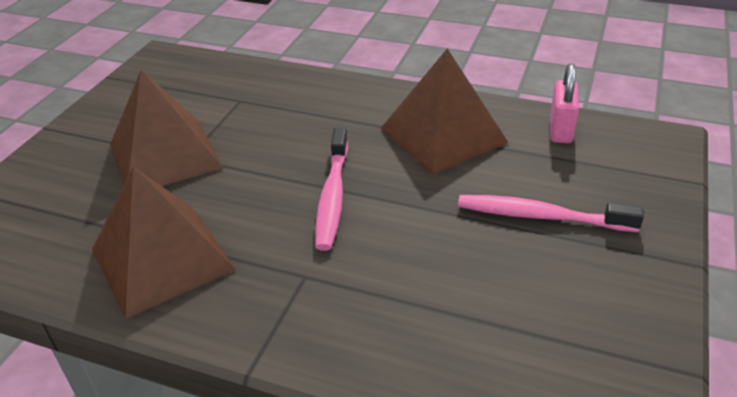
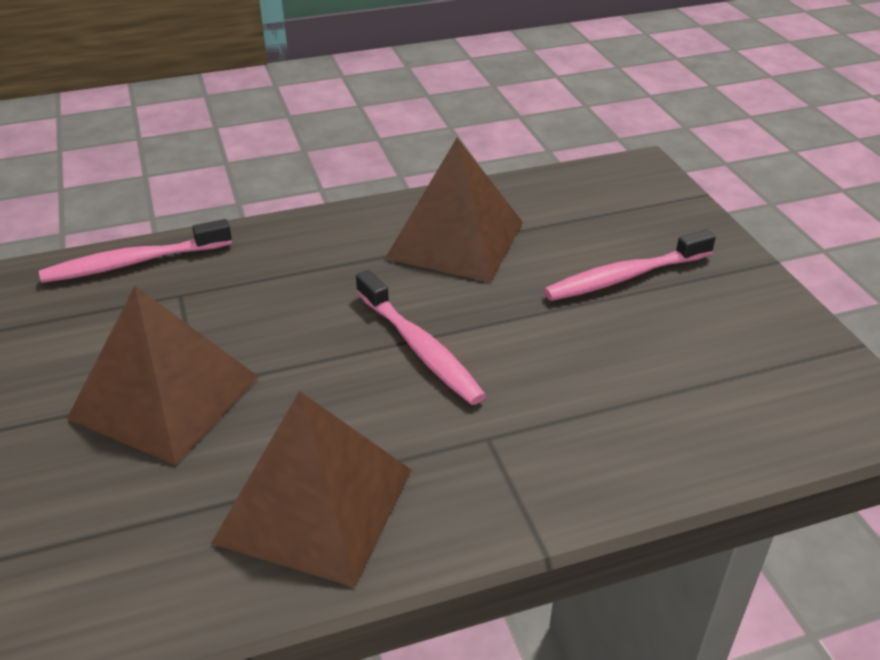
camera: 40 degrees left, 0 degrees up
pink padlock [550,63,579,143] -> none
none -> pink toothbrush [39,219,232,283]

